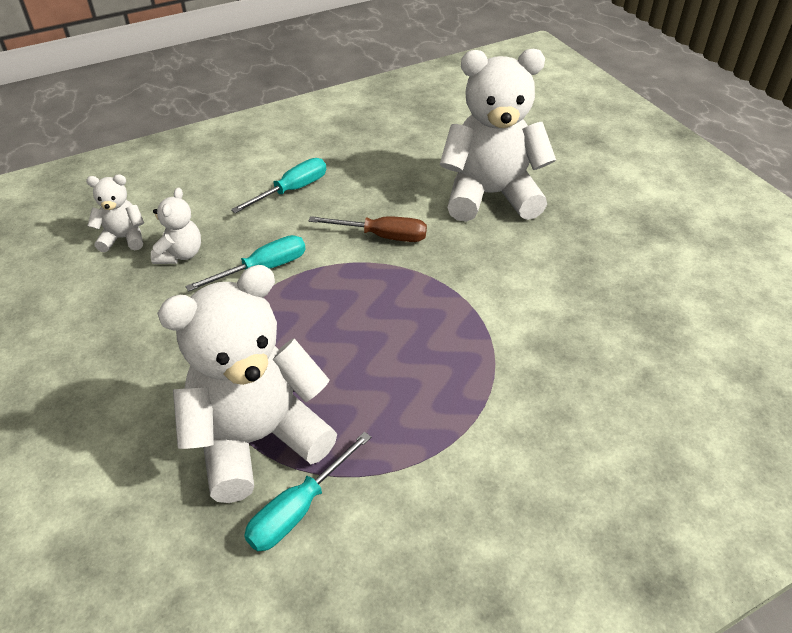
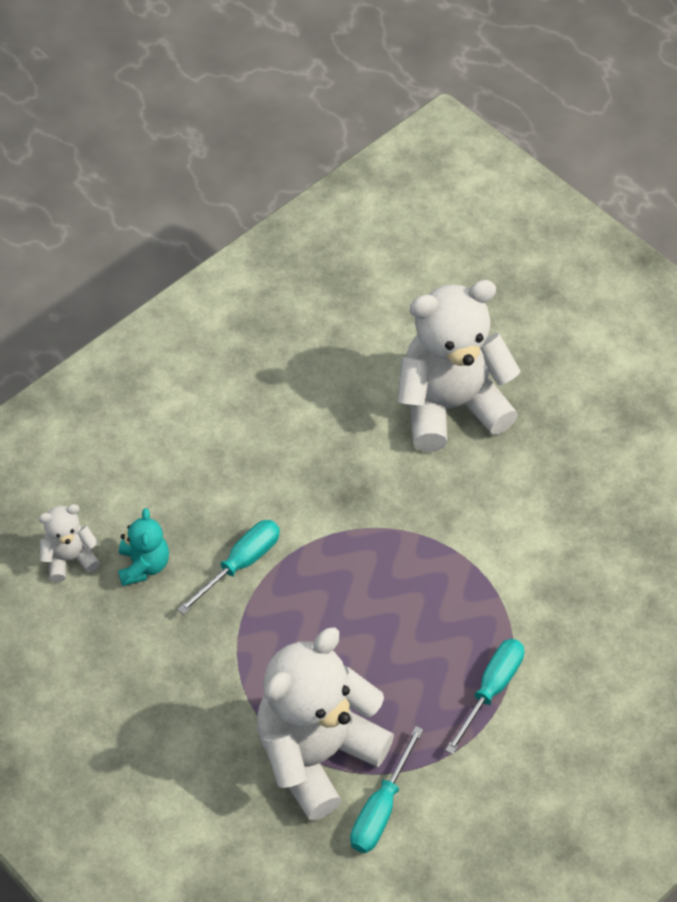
camera: 15 degrees left, 10 degrees up
white teddy bear [151,188,201,264] -> turquoise teddy bear [118,508,169,586]
turquoise screwdriver [231,158,326,213] -> turquoise screwdriver moved to [445,639,524,755]
brown screwdriver [309,216,427,242] -> none

